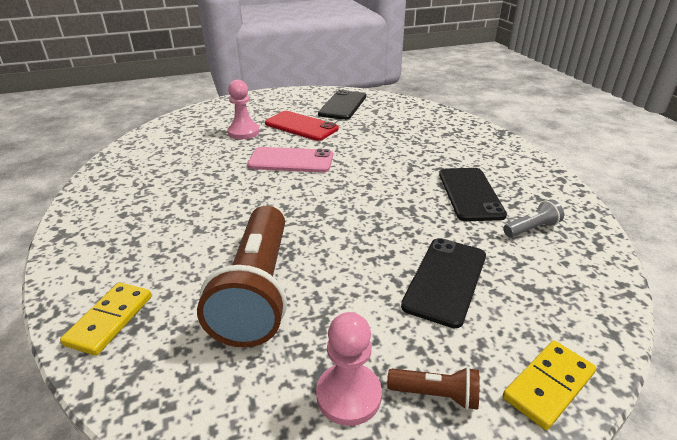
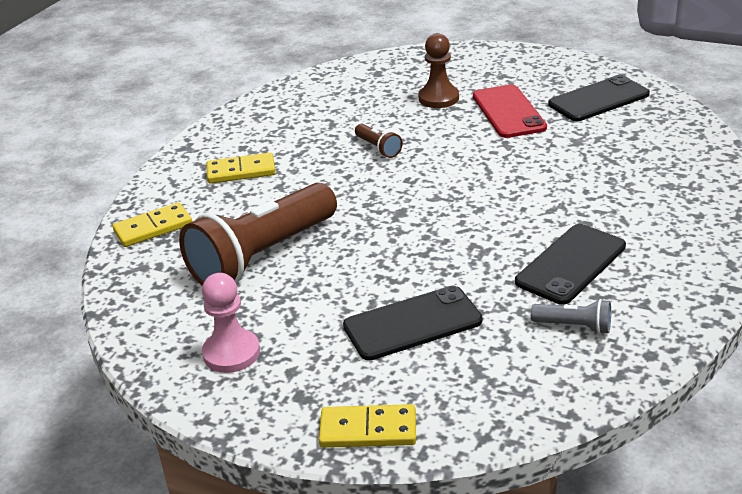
camera: 45 degrees right, 0 degrees up
pink pawn [228,80,260,139] -> brown pawn [418,33,459,108]
pink phone [247,147,333,173] -> none
brown flashlight [387,367,479,410] -> brown flashlight moved to [355,124,403,158]
none -> yellow domino [206,153,276,184]

